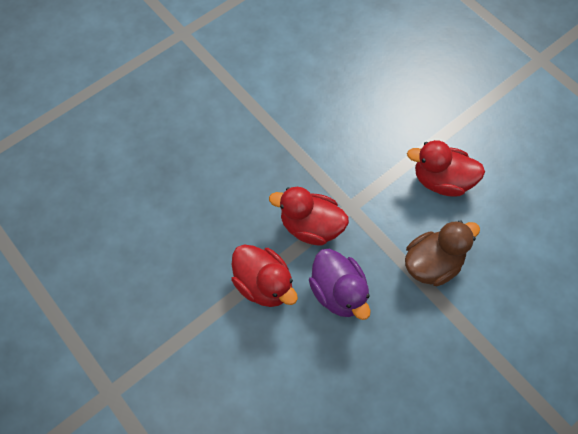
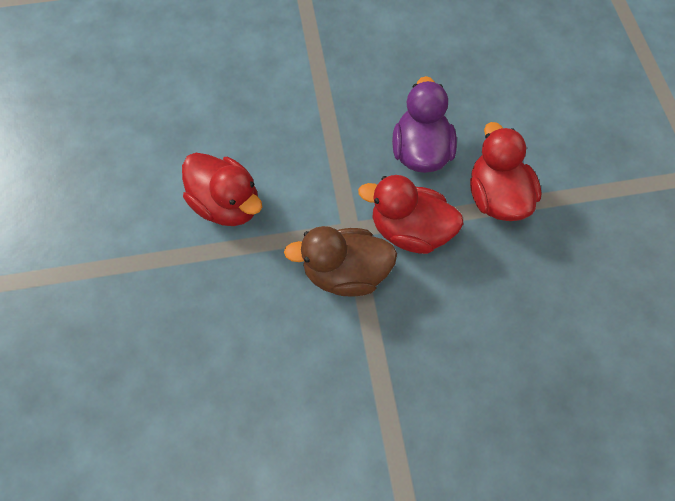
camera: 150 degrees left, 0 degrees up
red duck [269,187,349,246] -> red duck turned 150 degrees clockwise [358,175,464,254]
brown duck [405,221,480,286] -> brown duck moved to [284,226,397,297]

